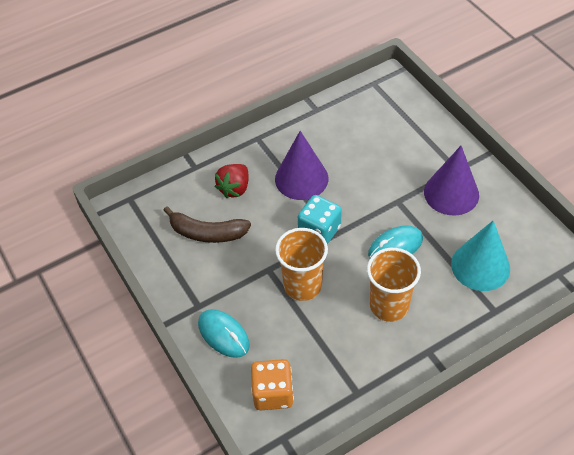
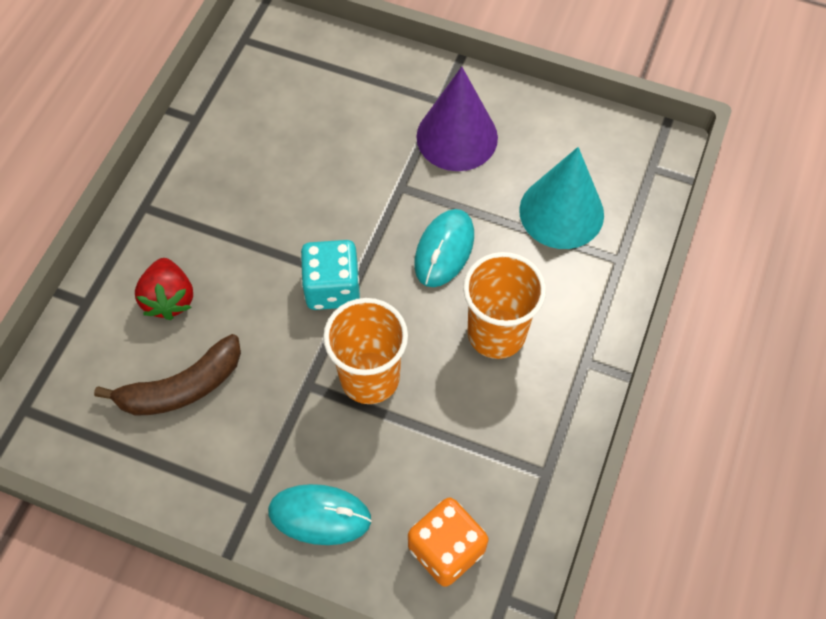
camera: 40 degrees left, 10 degrees up
purple cone [275,131,329,200] -> none

